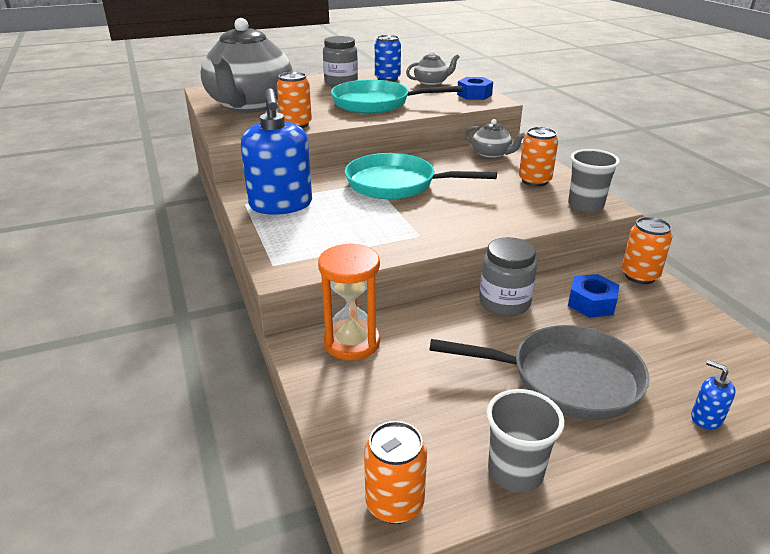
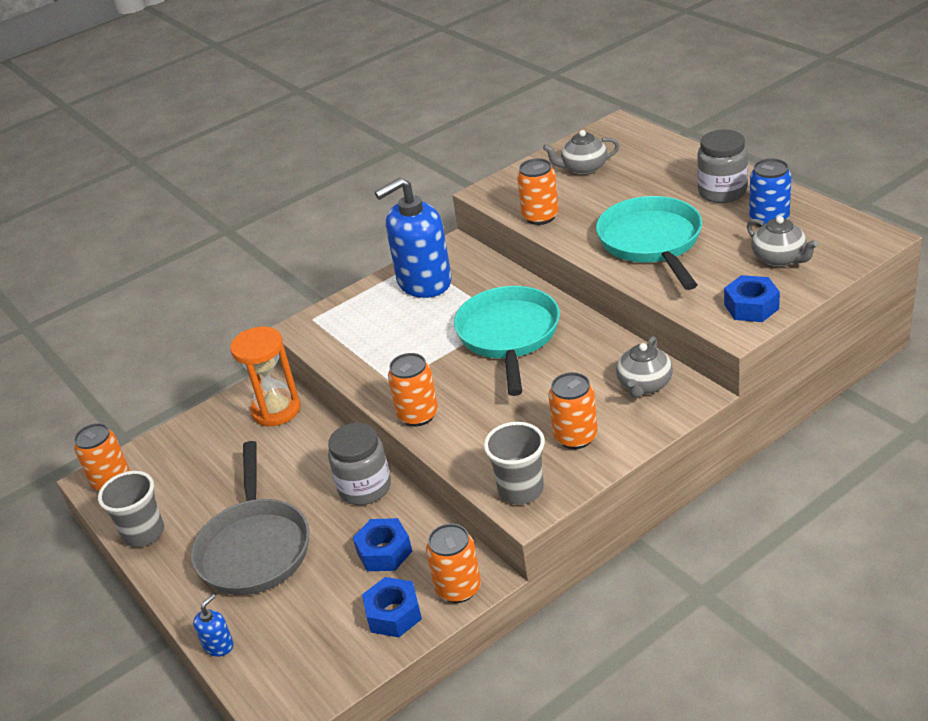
camera: 80 degrees right, 5 degrees up
grey teapot [201,18,293,113] -> grey teapot [543,130,619,175], size x0.43
none -> blue nut [362,577,422,637]
none -> orange can [388,353,438,426]

